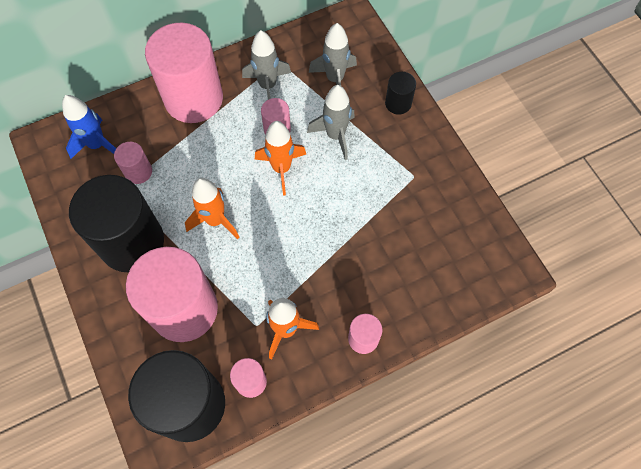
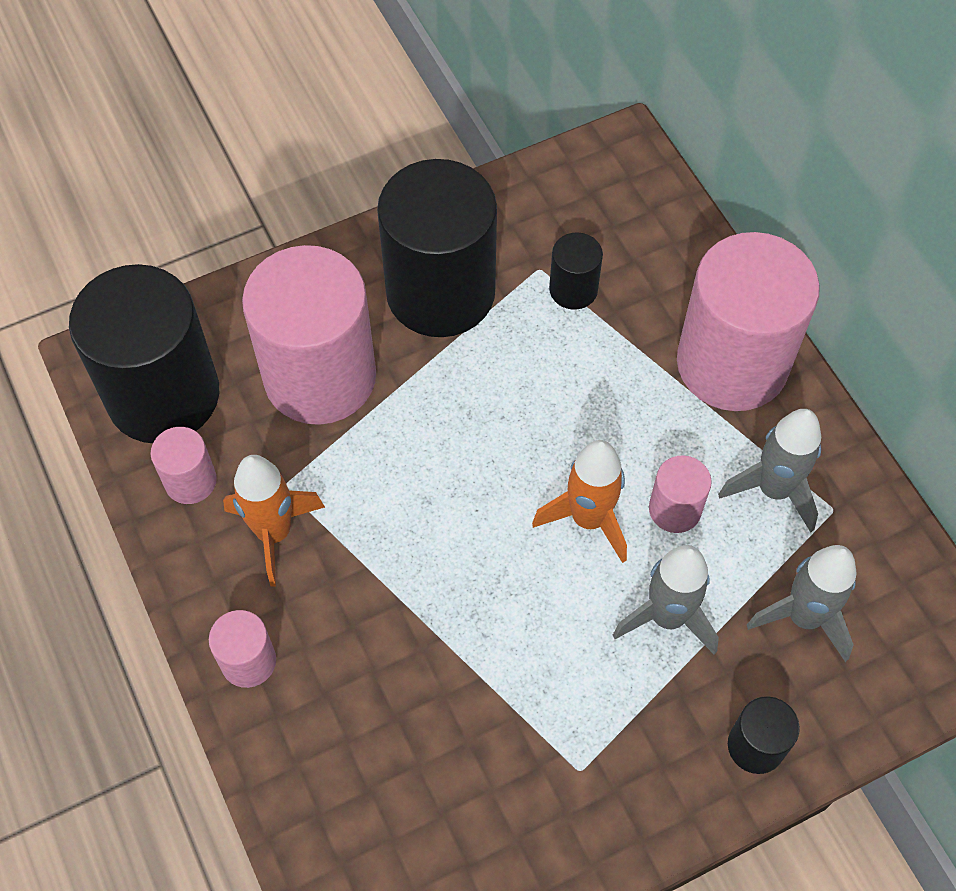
camera: 90 degrees right, 5 degrees down
blue rocket [62,95,116,159] -> none
pink cylinder [114,142,152,184] -> black cylinder [549,232,603,310]
orange rocket [185,178,240,239] -> none

